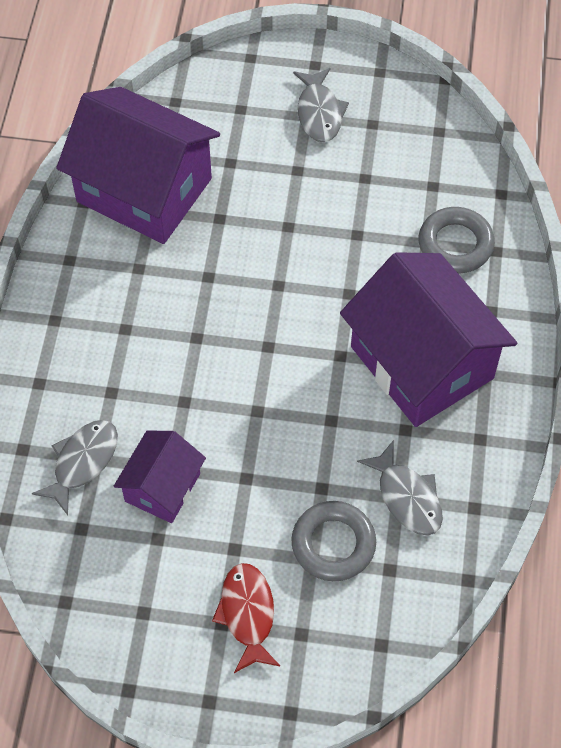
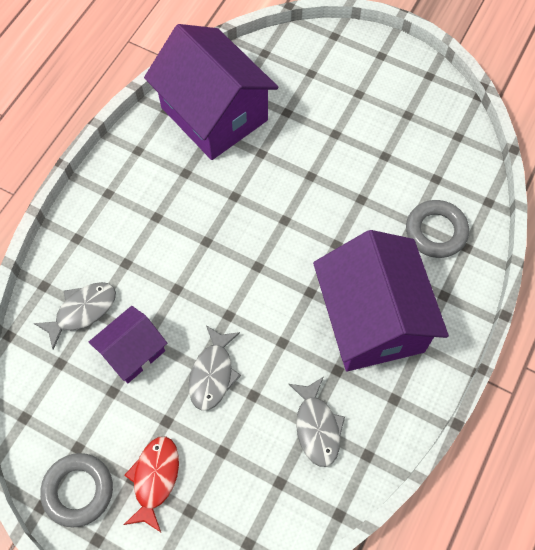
camera: 20 degrees right, 5 degrees up
grey ring [291,501,376,581] -> grey ring moved to [40,453,113,527]
grey fish [293,68,349,142] -> grey fish moved to [189,325,241,411]

